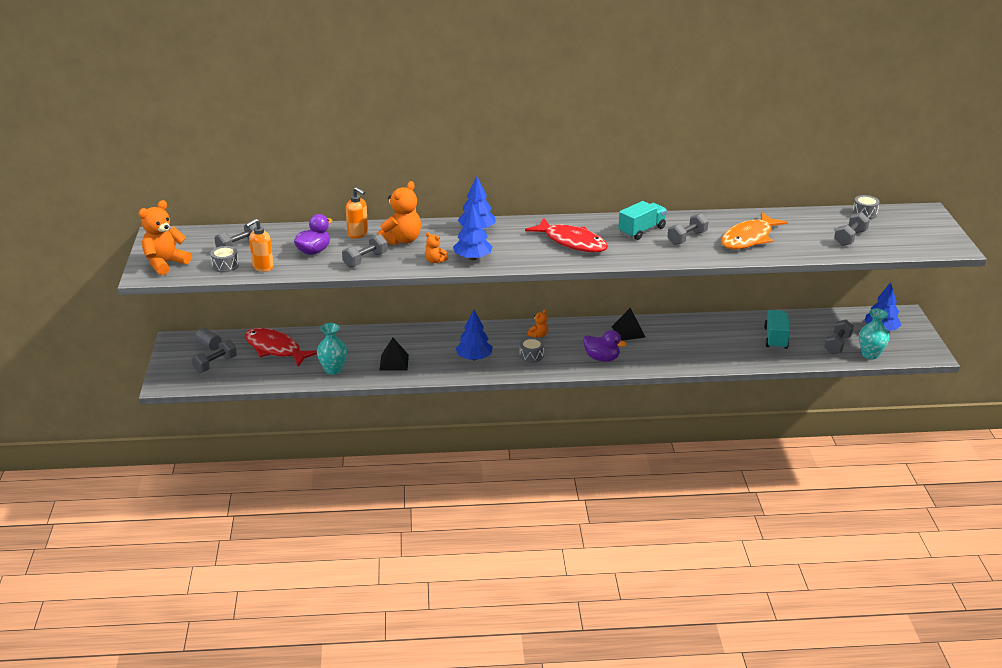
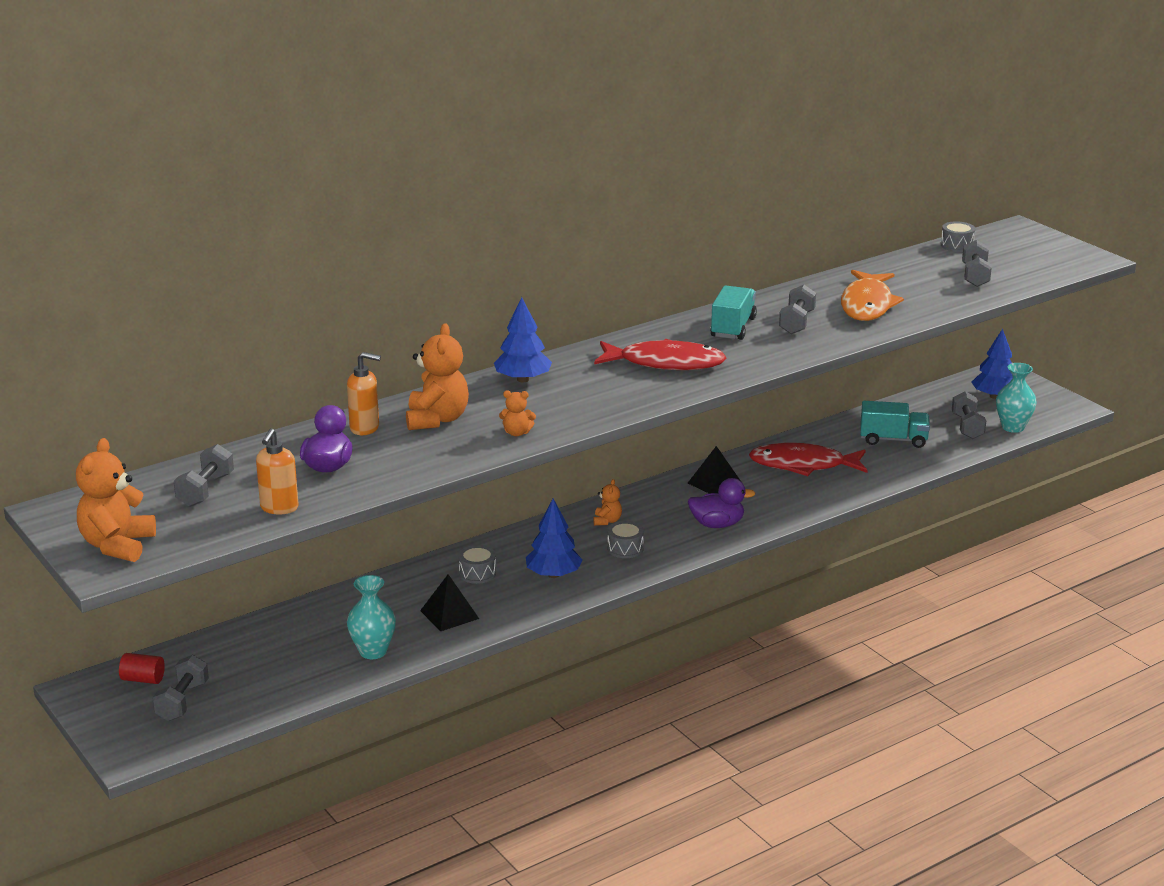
camera: 30 degrees left, 5 degrees down
grey cylinder [195,328,222,351] -> red cylinder [119,653,165,684]
grey drum [210,246,239,272] -> grey drum moved to [458,545,496,584]
red fish [245,328,317,367] -> red fish moved to [749,443,868,476]
grey dumbbell [342,234,388,268] -> none
blue tree [453,203,493,260] -> none
turquoise truck [764,310,790,349] -> turquoise truck turned 120 degrees clockwise [860,401,930,448]

